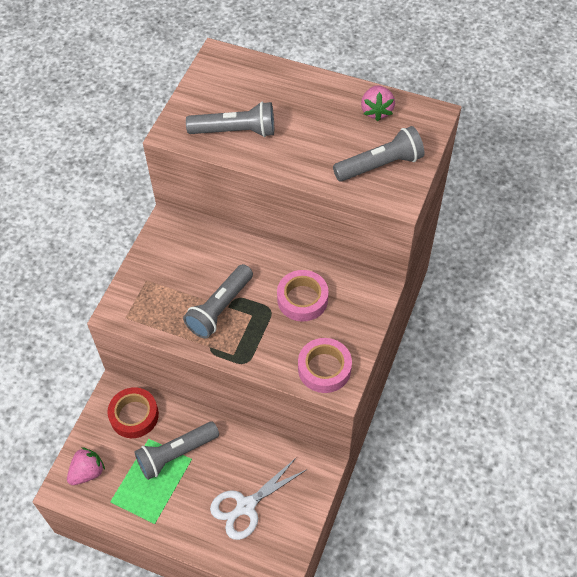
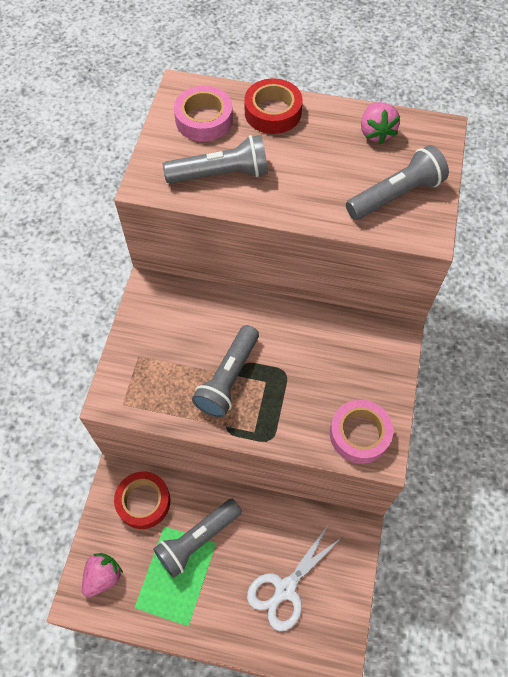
camera: 10 degrees left, 5 degrees up
pink tape [277,270,328,322] -> pink tape moved to [174,86,233,142]
none -> red tape [244,78,303,134]

